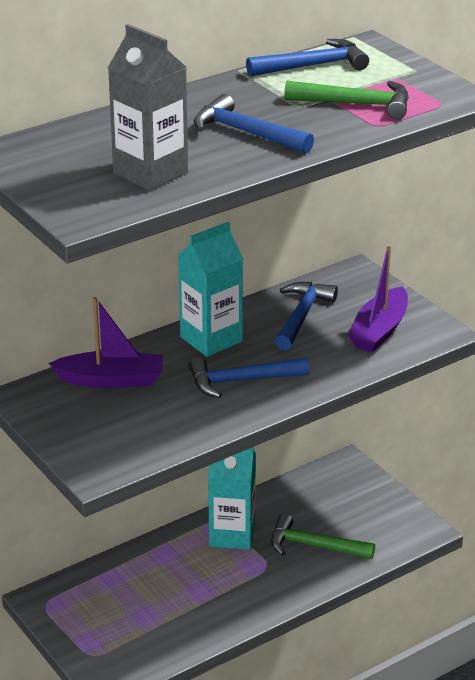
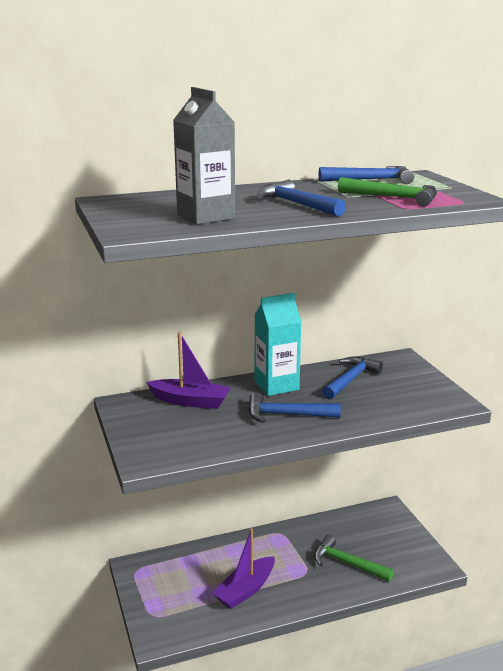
camera: 15 degrees right, 10 degrees down
turquoise carton [208,447,256,550] -> none
purple boat [348,244,408,352] -> purple boat moved to [212,528,275,609]

